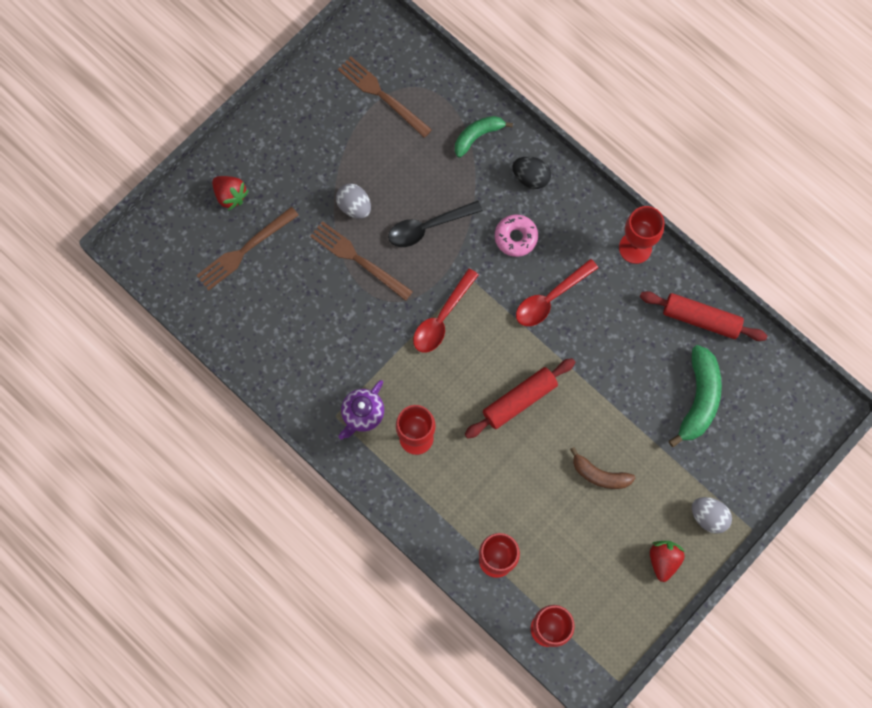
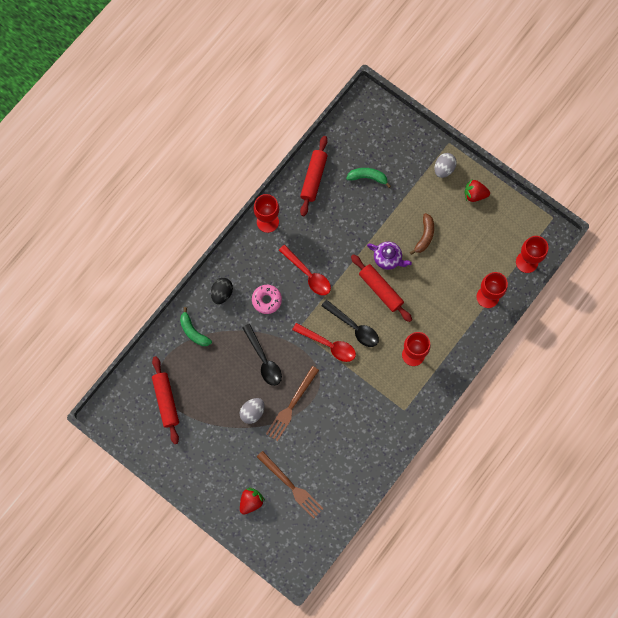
camera: 95 degrees left, 0 degrees up
brown fork [338,57,432,138] -> red rolling pin [152,356,179,444]
purple teapot [339,380,384,440] -> purple teapot moved to [367,242,412,270]
green banana [669,345,722,447] -> green banana [346,168,391,188], size x0.65
none -> black spoon [321,300,379,347]

